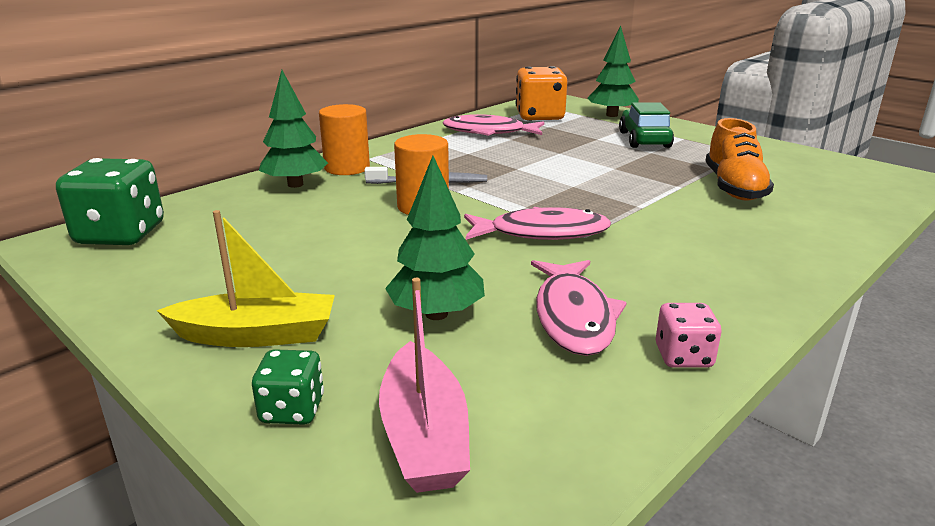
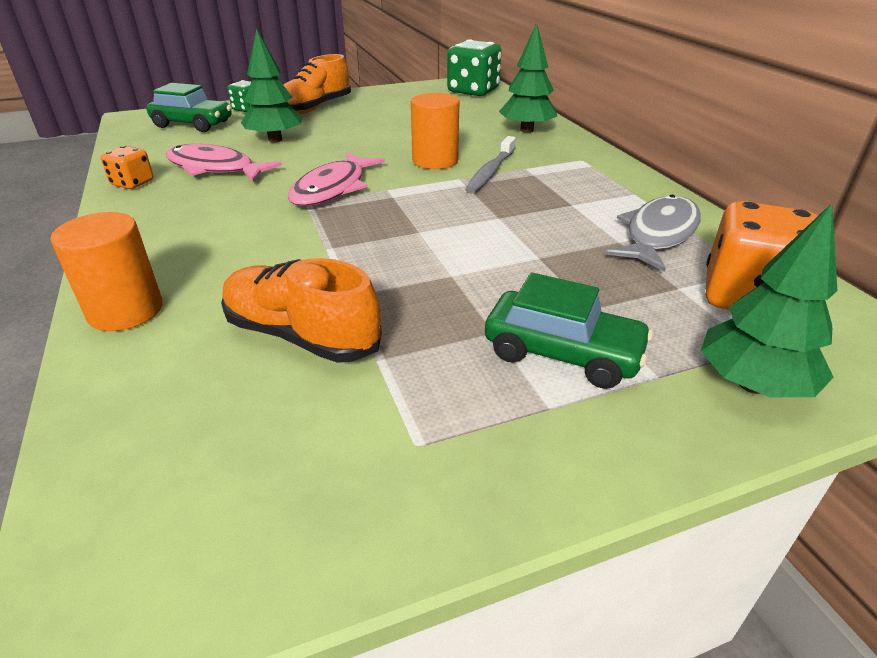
camera: 115 degrees right, 10 degrees up
yellow boat [156,210,335,347] -> orange shoe [284,54,351,114]
orange cylinder [319,104,370,175] -> orange cylinder moved to [51,212,163,331]
pink boat [379,278,470,493] -> green car [146,83,232,132]
pink fish [442,114,544,136] -> grey fish [606,195,701,272]
pink dice [656,303,721,368] -> orange dice [101,146,154,189]

